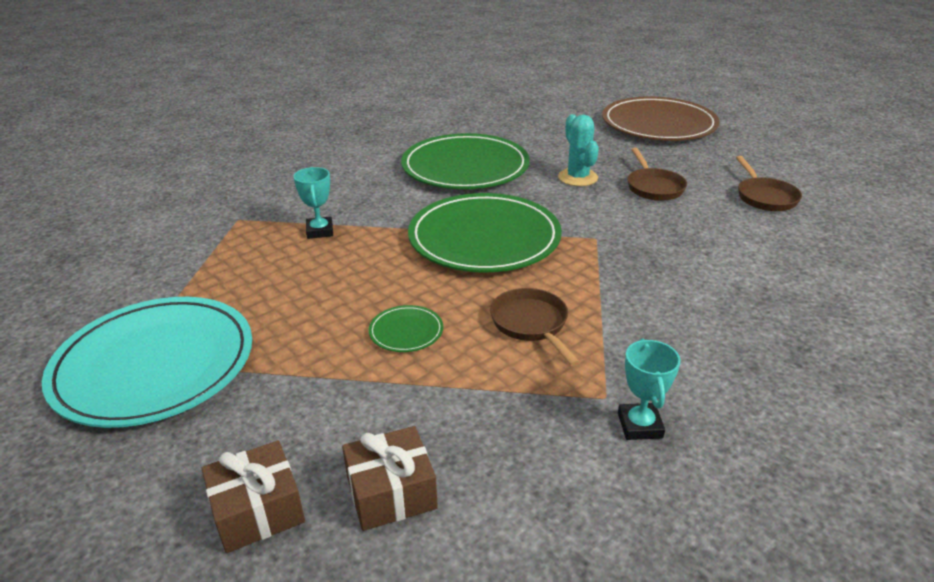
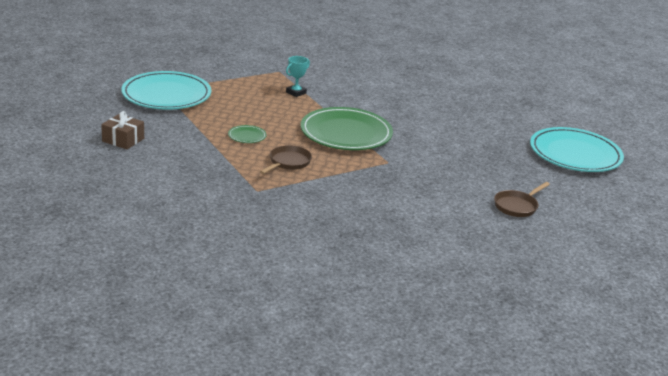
camera: 50 degrees right, 5 degrees down
brown gift [342,426,438,531] -> none
green plate [401,133,530,189] -> none
turquoise cactus [558,114,599,186] -> none
brown plate [602,97,720,141] -> turquoise plate [530,127,624,172]
turquoise trophy [618,339,680,440] -> none
brown pan [627,148,687,201] -> none

